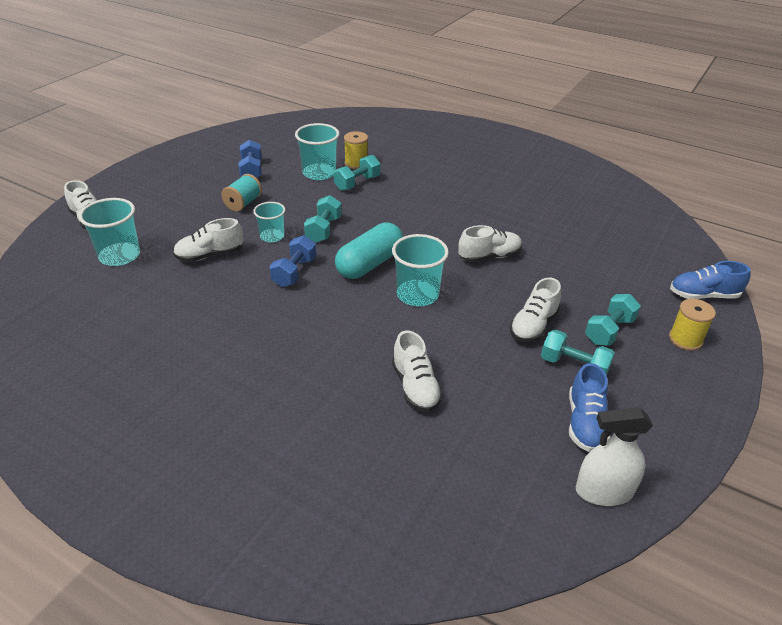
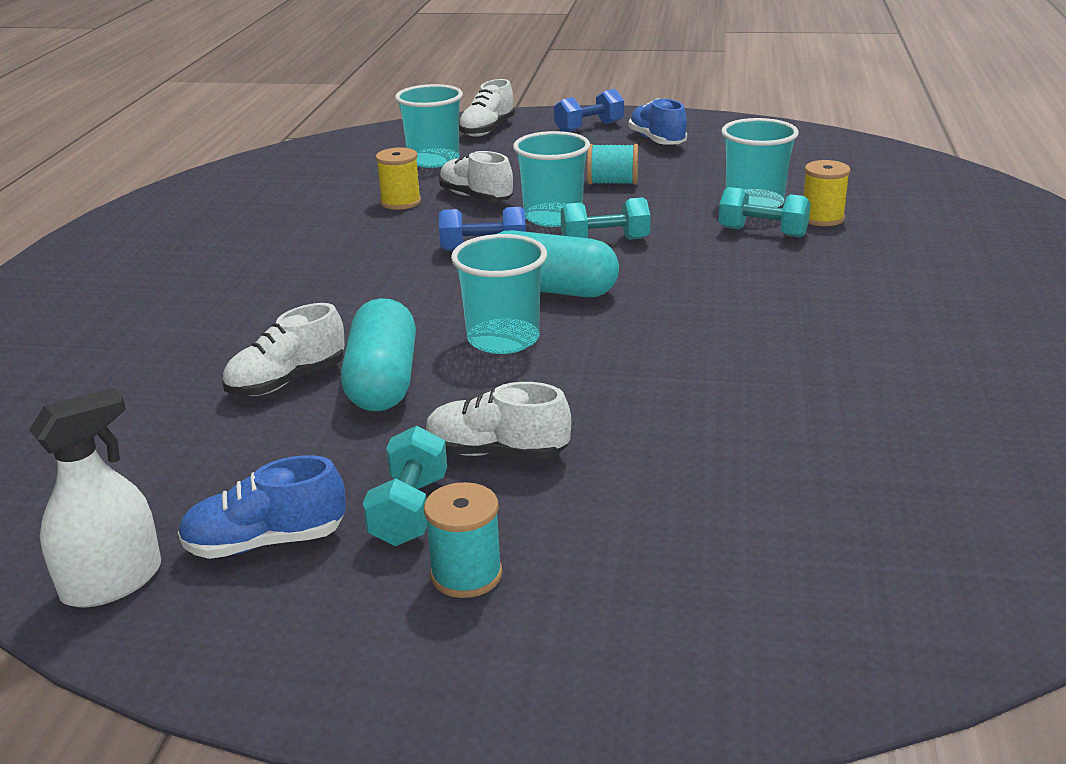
camera: 70 degrees right, 10 degrees down
blue dumbbell [239,140,262,178] -> blue dumbbell moved to [554,89,624,132]
turquoise cup [253,202,285,243] -> turquoise cup [513,131,590,227], size x1.58
white shoe [458,225,522,262] -> none
white spray bottle [576,408,653,506] -> white spray bottle turned 75 degrees clockwise [29,388,161,608]
turquoise dumbbell [585,294,641,346] -> none
yellow spool [669,299,716,351] -> yellow spool moved to [376,147,421,210]
blue shoe [670,261,751,299] -> blue shoe moved to [628,98,687,145]
none -> turquoise capsule [341,298,416,411]
none -> turquoise spool [424,482,502,598]

